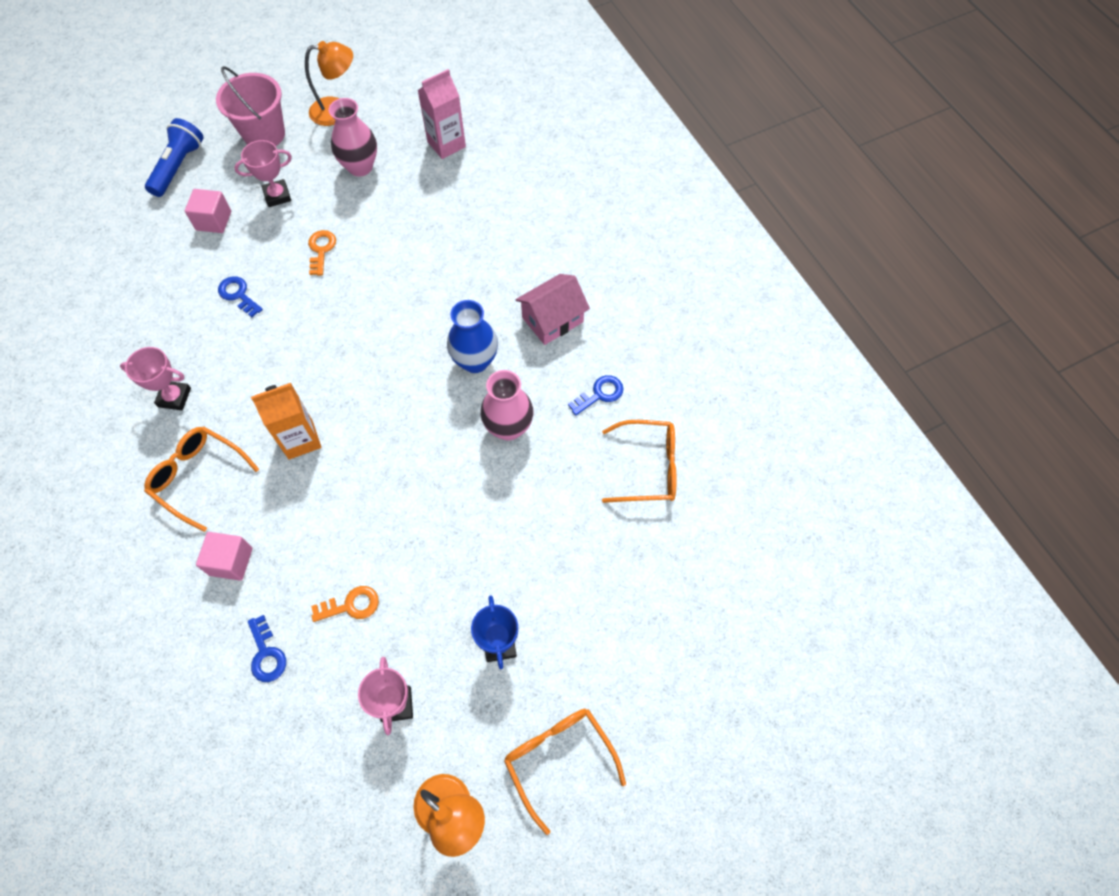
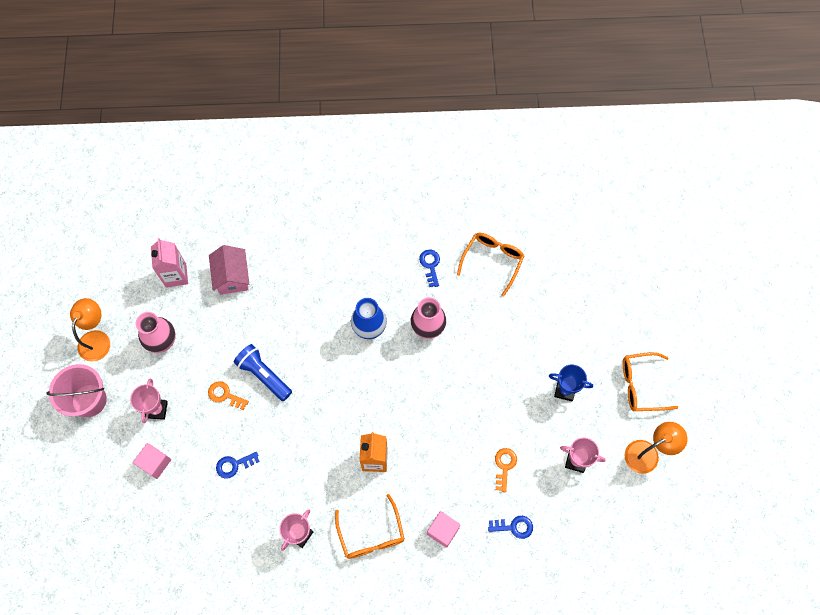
camera: 65 degrees left, 5 degrees up
orange glasses [144,427,259,532] -> orange glasses turned 75 degrees counterclockwise [335,494,405,559]
blue flashlight [145,118,204,197] -> blue flashlight moved to [234,344,292,401]
pink house [516,274,590,345] -> pink house moved to [209,245,249,295]

